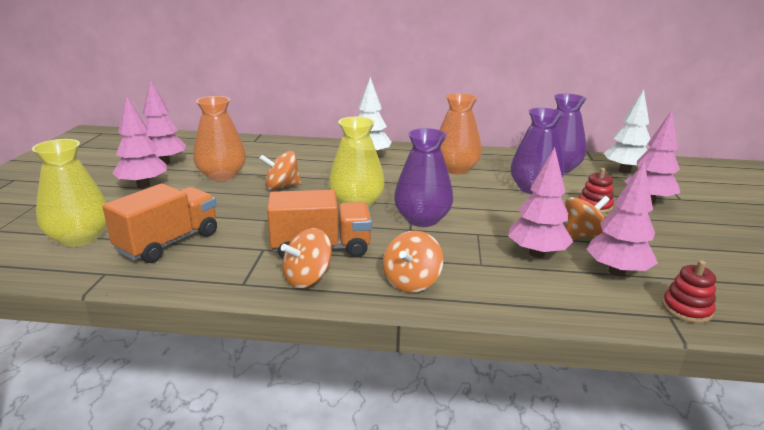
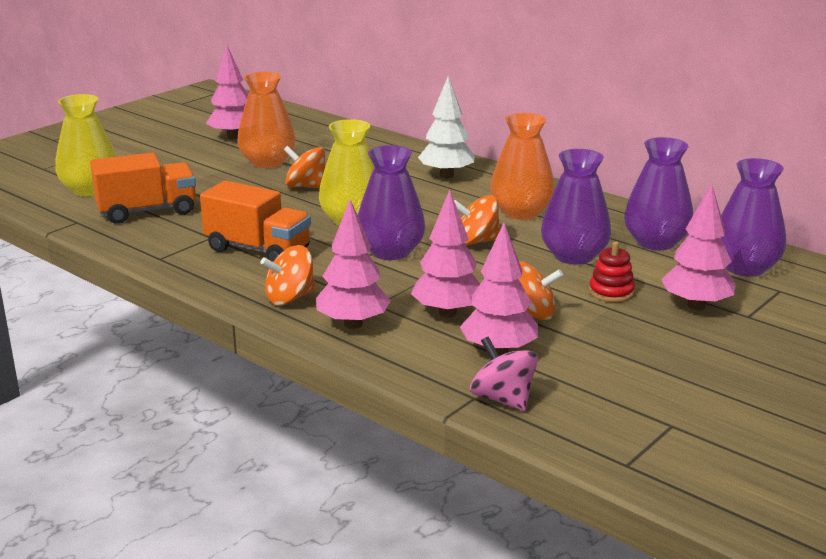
camera: 35 degrees right, 0 degrees up
pink tree [113,95,167,188] -> pink tree moved to [316,200,391,329]
orange spinning top [281,228,332,288] -> orange spinning top moved to [454,195,500,245]
white tree [603,90,650,173] -> purple vase [720,158,786,277]
red stacking toy [662,260,716,323] -> pink spinning top [470,337,538,411]

